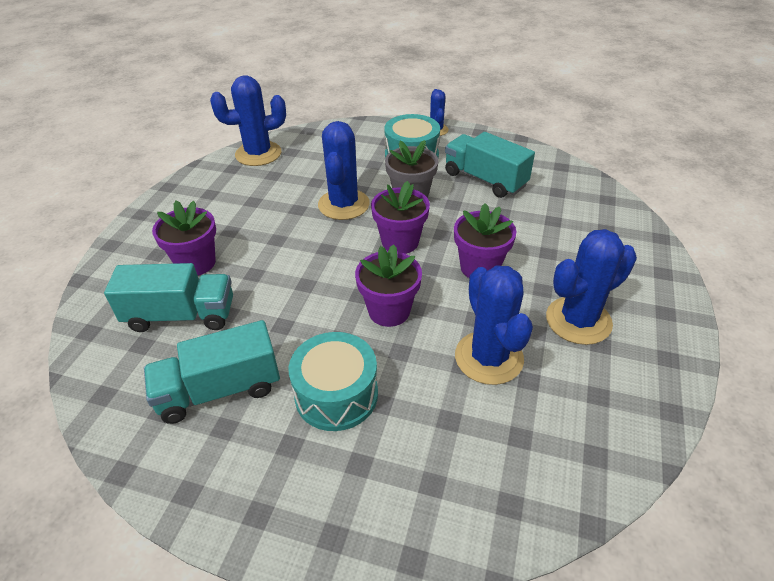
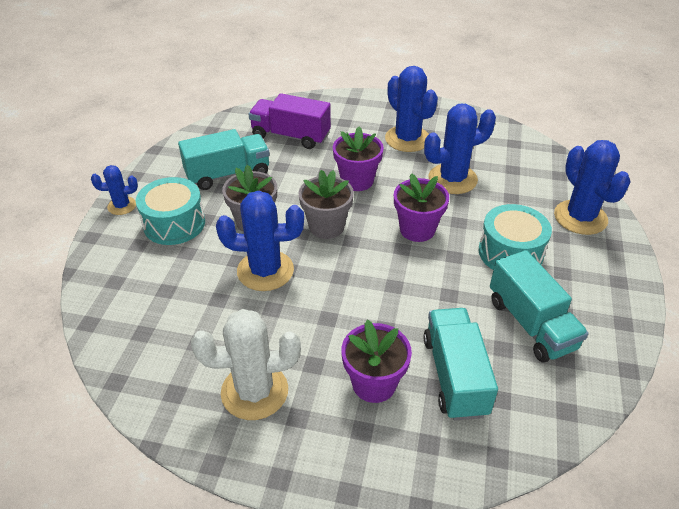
camera: 95 degrees left, 0 degrees up
blue cactus [210,75,286,166] -> blue cactus moved to [554,140,631,235]
purple flower pot [371,181,430,254] -> grey flower pot [298,170,354,239]
turquoise truck [445,132,535,198] -> turquoise truck turned 150 degrees counterclockwise [178,129,270,190]
none -> white cactus [191,309,301,420]
none -> purple truck [249,93,331,149]

